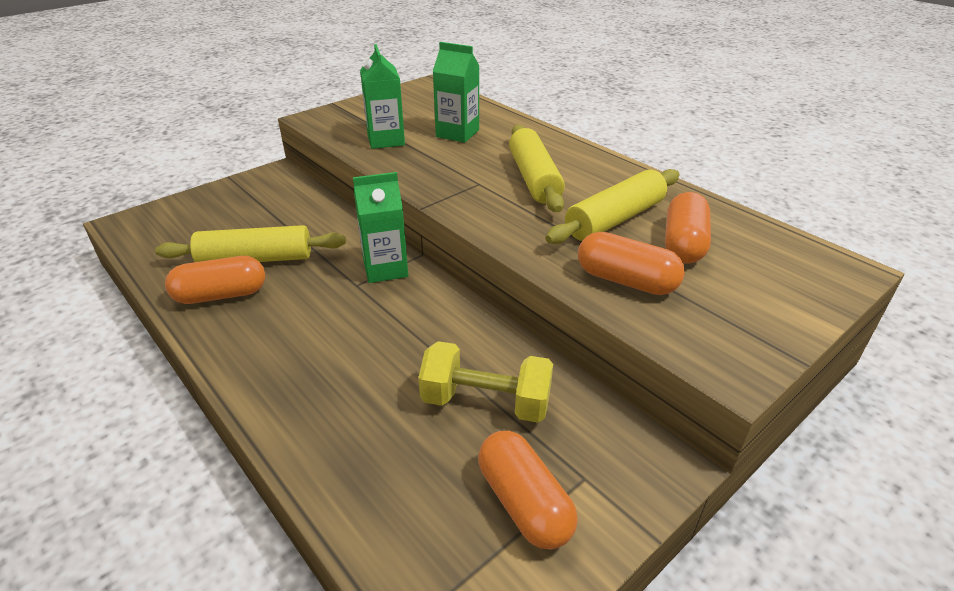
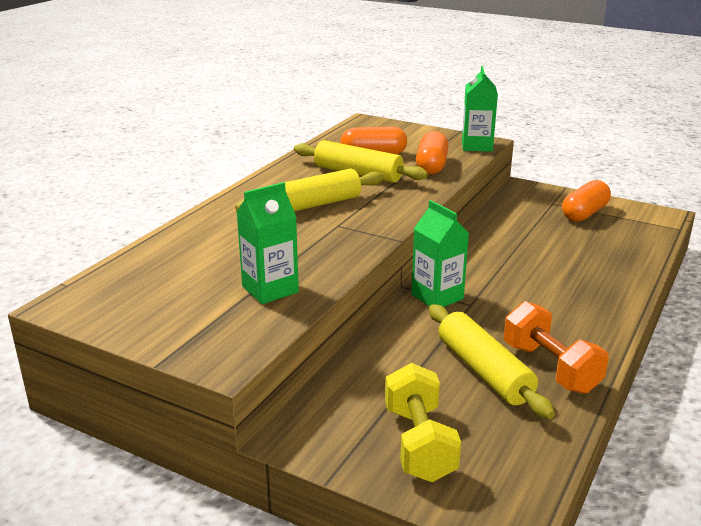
camera: 110 degrees left, 10 degrees down
orange capsule [165,256,265,304] -> orange dumbbell [504,301,609,394]
yellow dumbbell [418,341,553,423] -> yellow dumbbell moved to [385,363,461,482]
green carton [433,42,479,143] -> green carton moved to [462,66,498,152]

